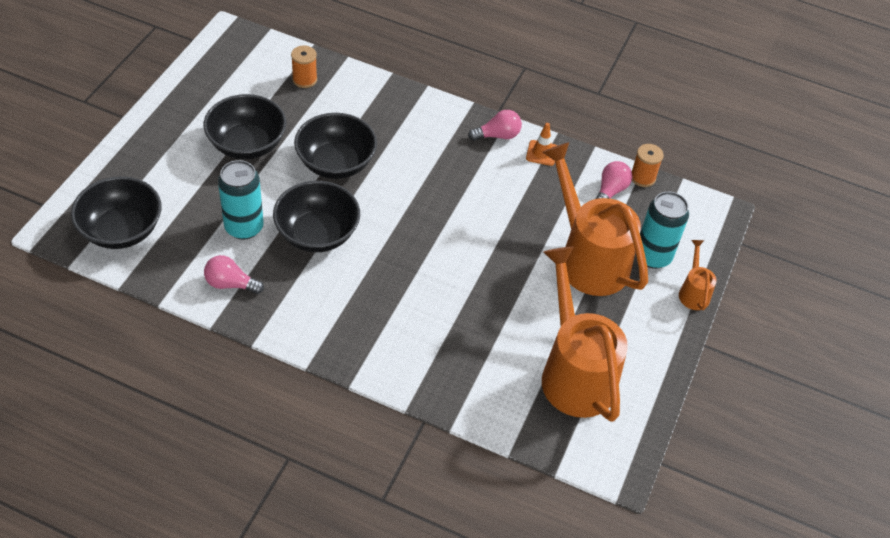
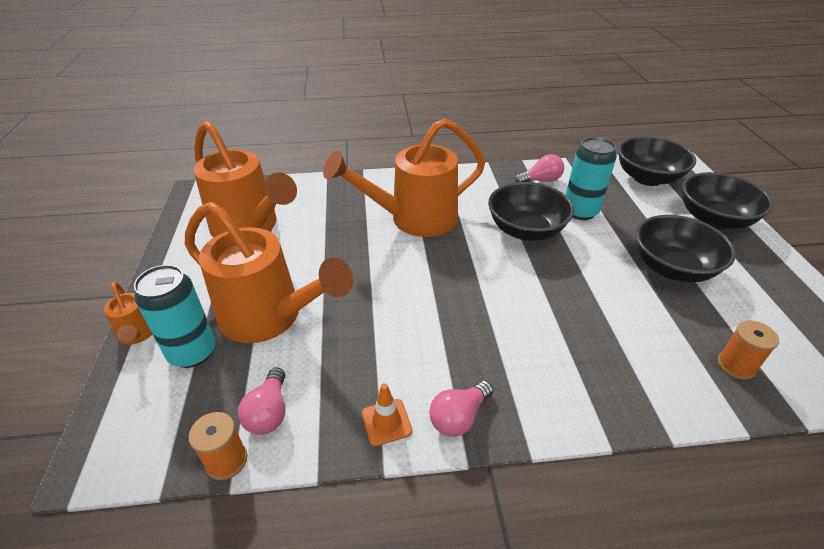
camera: 155 degrees right, 10 degrees down
black bowl [294,113,377,179] -> black bowl moved to [682,172,773,229]
none -> orange watering can [323,118,485,237]

